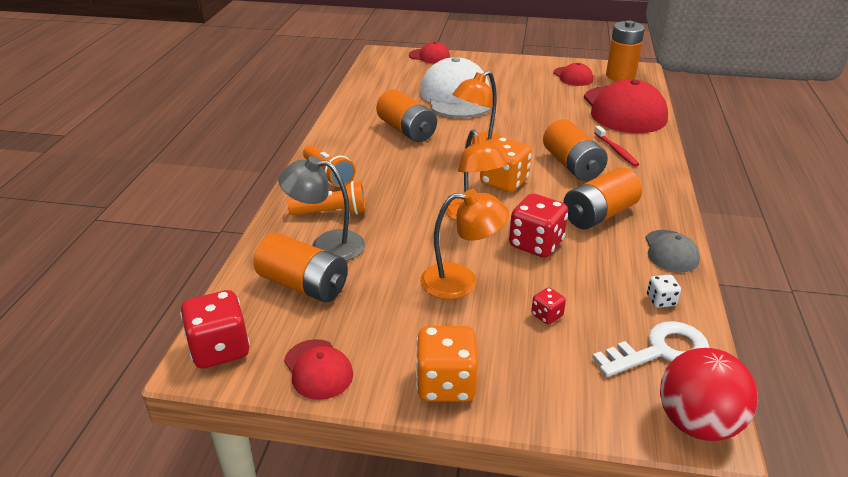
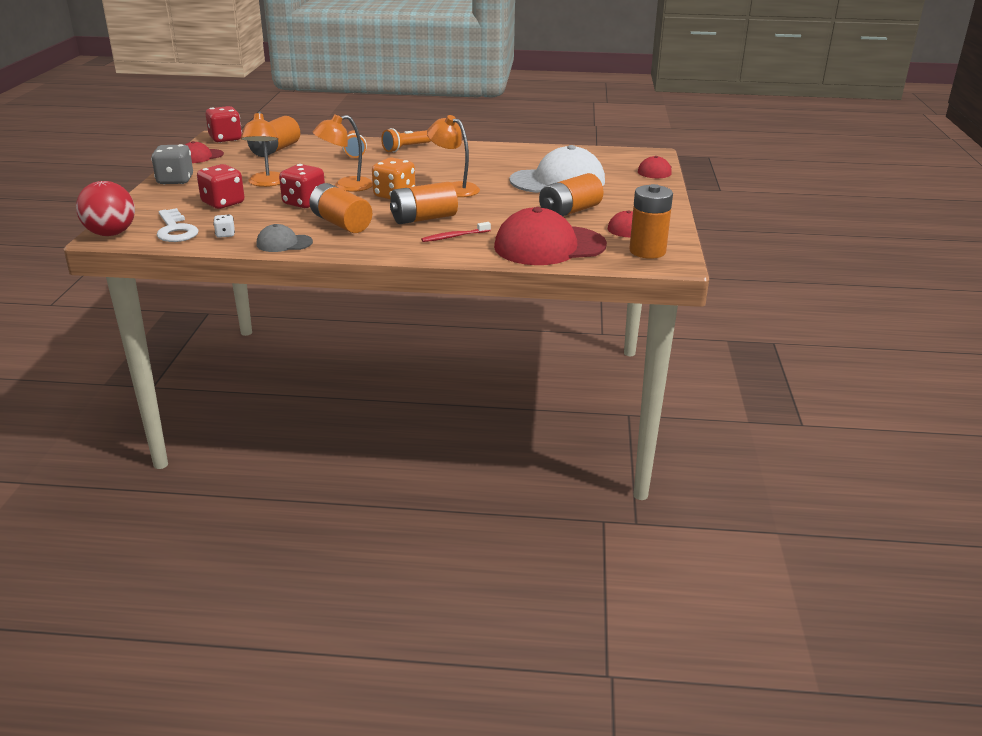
camera: 85 degrees right, 5 degrees down
grey lamp [278,156,365,261] -> none
orange battery [376,89,437,142] -> orange battery moved to [539,173,603,216]
orange dice [416,326,478,402] -> grey dice [151,144,193,184]
red dice [531,287,566,325] -> red dice [197,164,244,209], size x2.02

